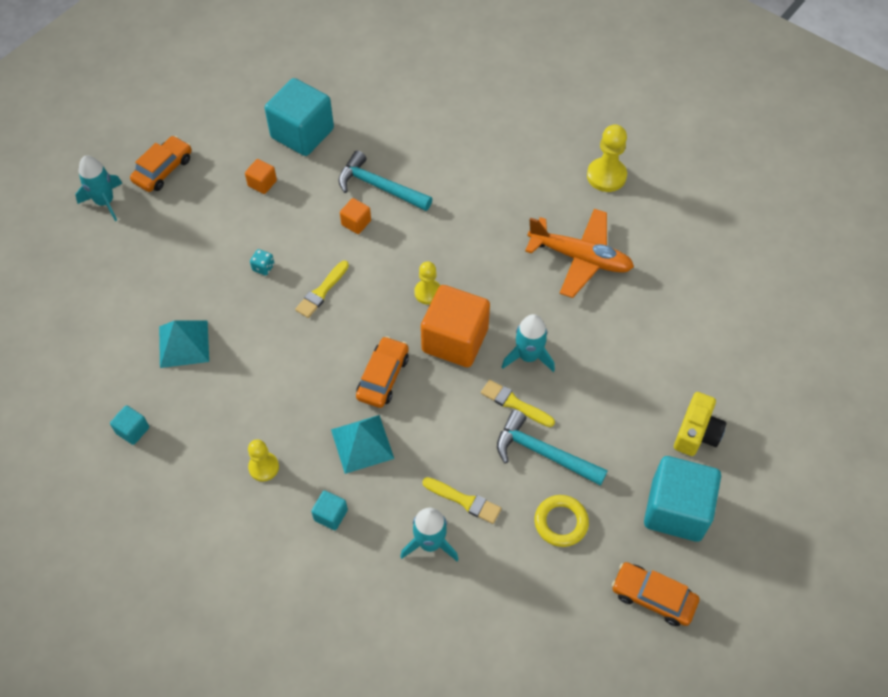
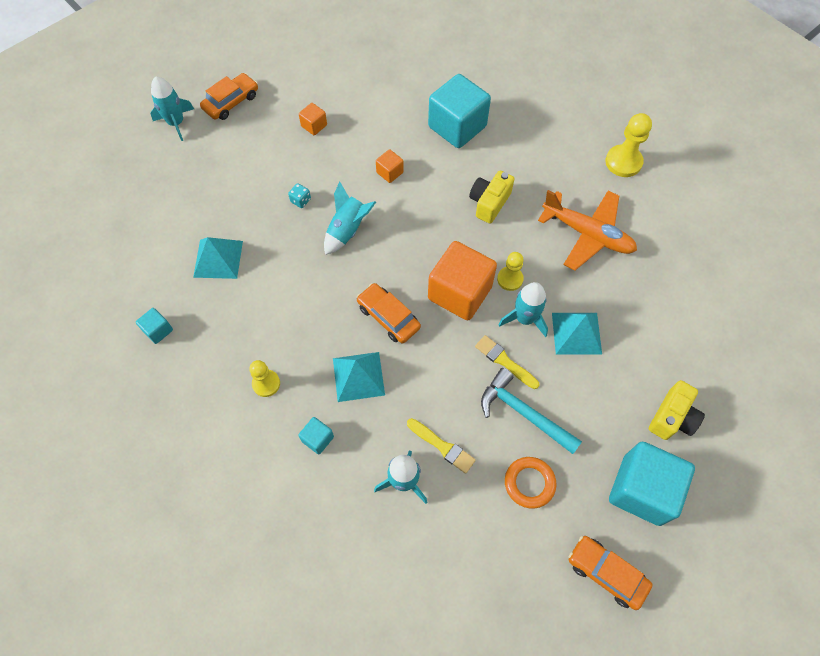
camera: 10 degrees right, 5 degrees up
turquoise cube [265,78,334,156] -> turquoise cube moved to [428,74,491,148]
yellow brush [295,261,349,318] -> turquoise rocket [324,182,376,255]
turquoise hammer [338,151,432,211] -> none
orange car [356,336,409,408] -> orange car turned 75 degrees counterclockwise [357,283,421,343]
yellow pawn [414,262,440,305] -> yellow pawn moved to [497,252,524,291]
yellow ring [535,495,589,547] -> orange ring [505,457,557,509]
none -> yellow camera [469,171,514,223]
none -> turquoise pyramid [552,313,602,354]

